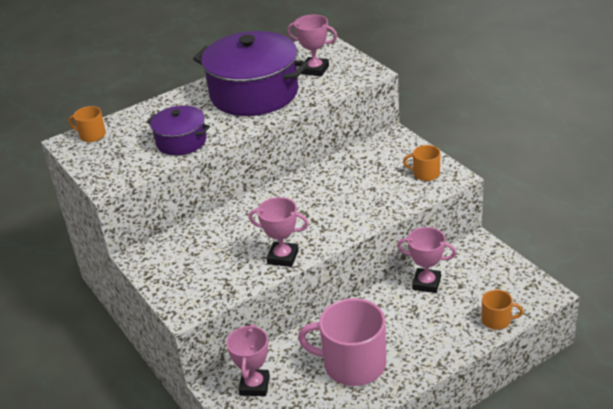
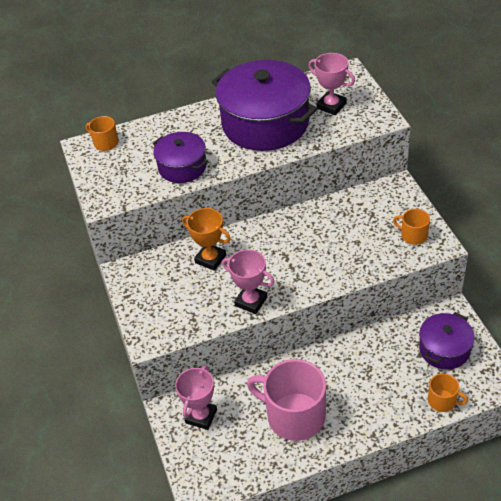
camera: 15 degrees right, 10 degrees up
pink trophy [397,227,456,293] -> none
none -> orange trophy [182,208,231,271]
none -> purple pot [419,312,475,370]

